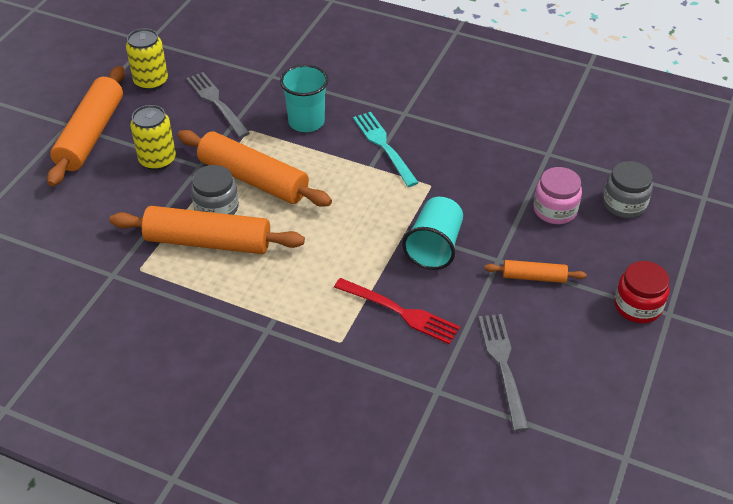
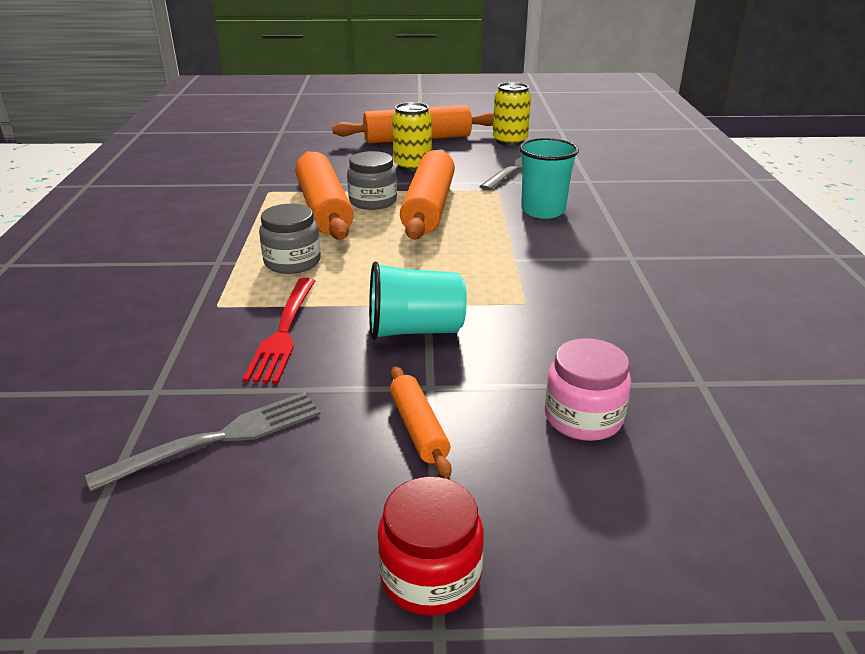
camera: 65 degrees right, 15 degrees down
turquoise fork [353,112,419,187] -> none
grey jar [603,161,653,218] -> grey jar moved to [259,204,321,274]

